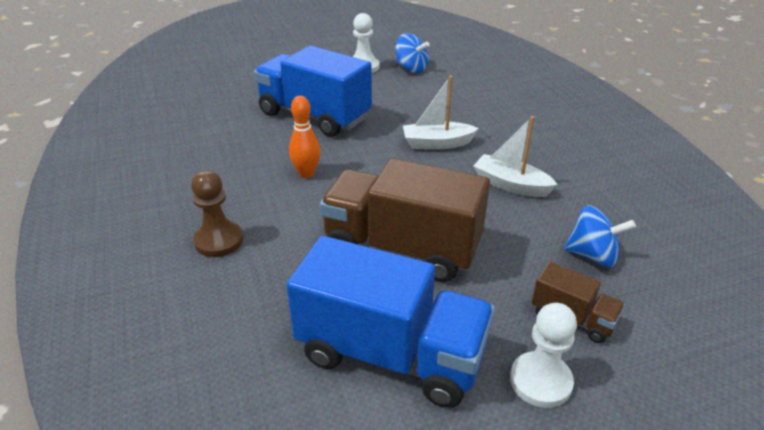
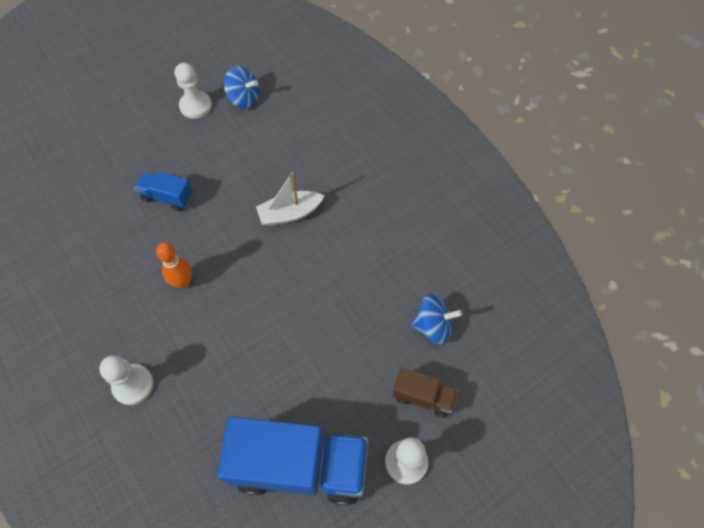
camera: 15 degrees left, 25 degrees up
brown pawn [191,170,243,257] -> white pawn [99,355,154,405]
blue truck [254,46,372,137] -> blue truck [135,171,193,211], size x0.47
brown truck [319,158,490,282] -> none
white boat [473,116,558,197] -> none

